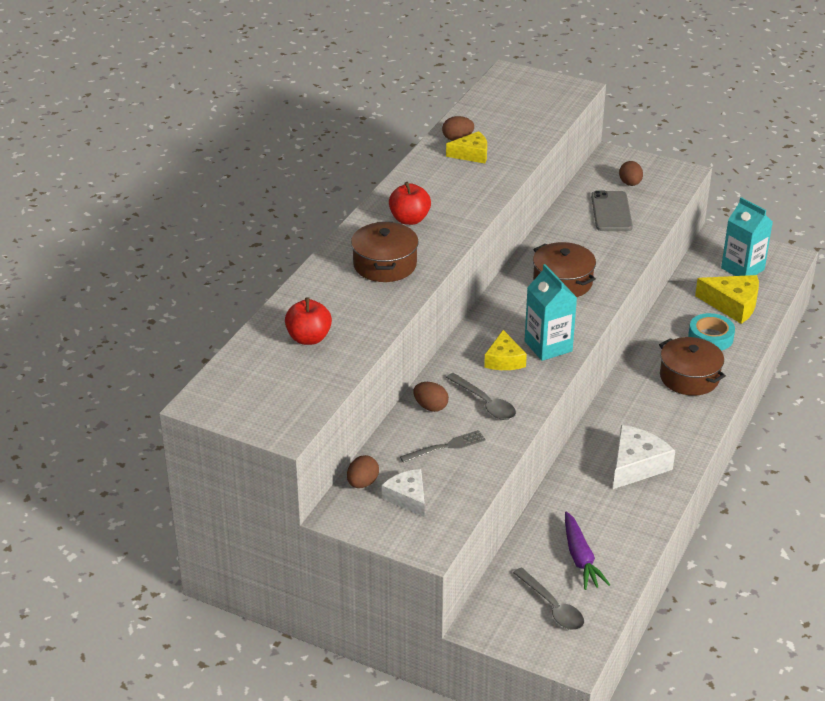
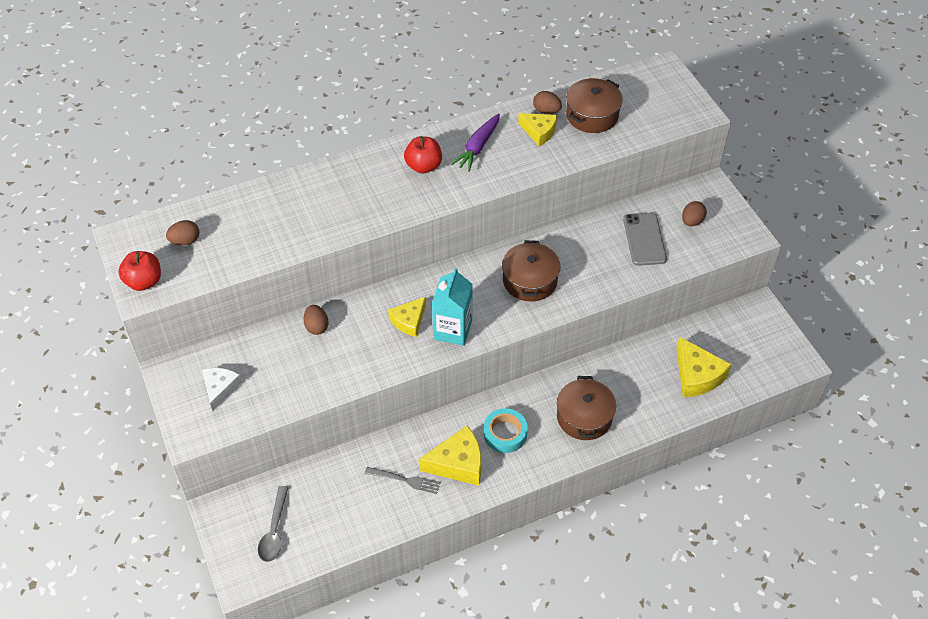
camera: 40 degrees right, 15 degrees up
red apple [285,297,332,345] -> red apple moved to [118,251,161,291]
brown egg [347,455,379,488] -> brown egg moved to [166,220,200,245]
brown pot [351,222,419,282] -> brown pot moved to [566,78,623,133]
grey fork [400,430,486,463] -> grey fork moved to [365,467,440,494]
grey spoon [446,373,516,420] -> none
purple carrot [565,511,610,590] -> purple carrot moved to [451,114,500,172]
grey phone [591,191,633,231] -> grey phone turned 45 degrees counterclockwise [623,213,667,266]
white cheese [613,425,675,489] -> yellow cheese [419,426,481,485]
turquoise tape [688,313,735,351] -> turquoise tape moved to [484,408,528,453]
turquoise carton [721,197,773,276] -> none

